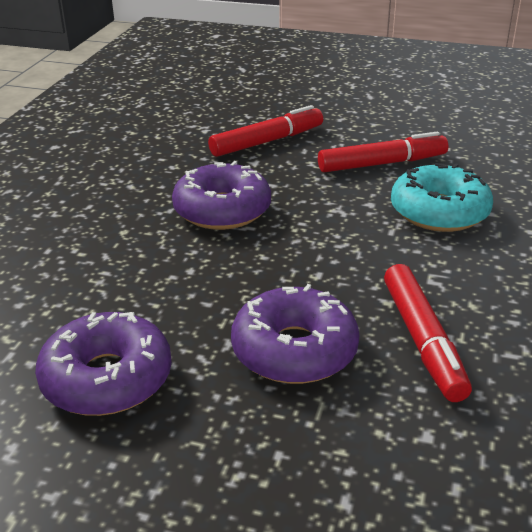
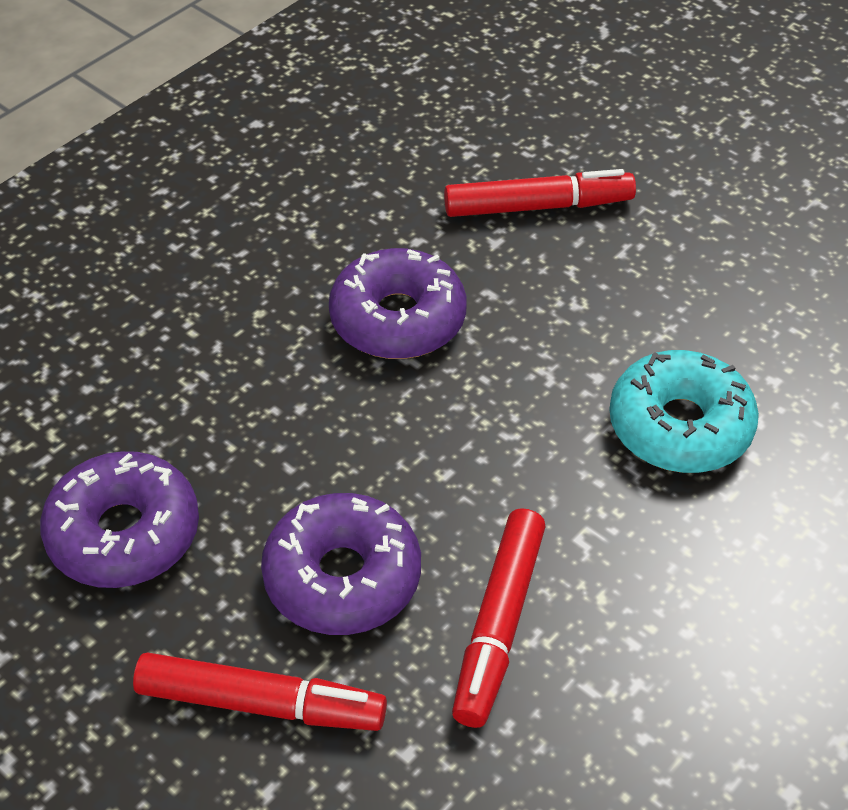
camera: 25 degrees right, 15 degrees up
red marker [318,132,448,172] -> red marker moved to [133,653,387,731]

